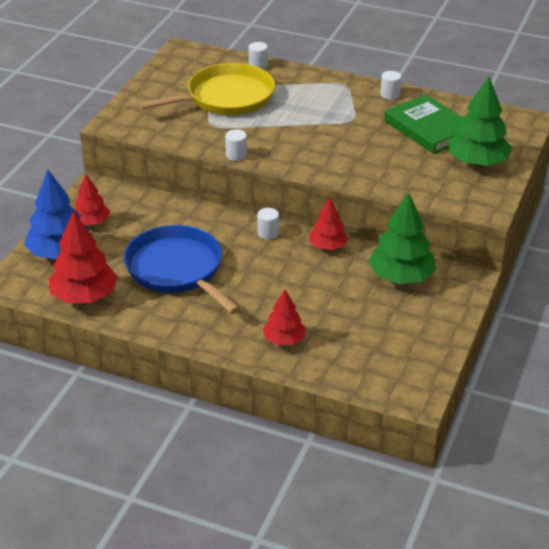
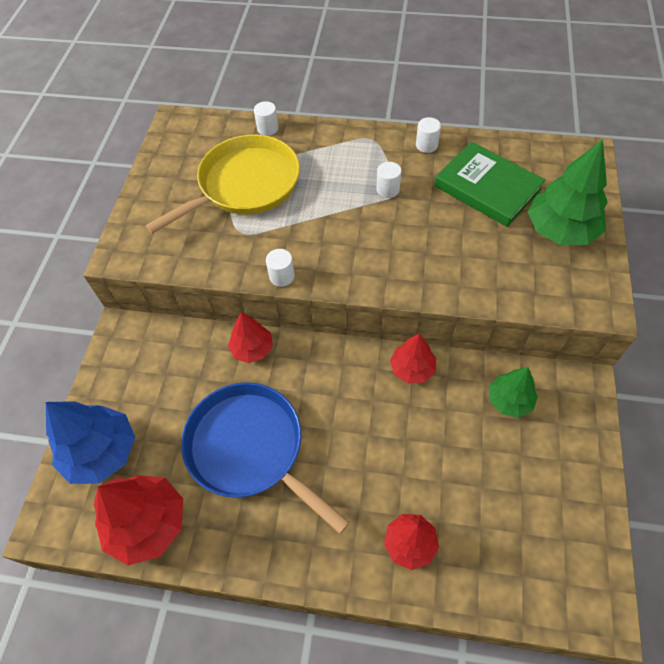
camera: 10 degrees left, 20 degrees up
red tree [75,174,110,225] -> red tree moved to [228,312,273,363]
white cylinder [257,208,279,240] -> white cylinder moved to [376,162,402,198]
green tree [368,192,436,284] -> green tree [489,367,538,418], size x0.60

